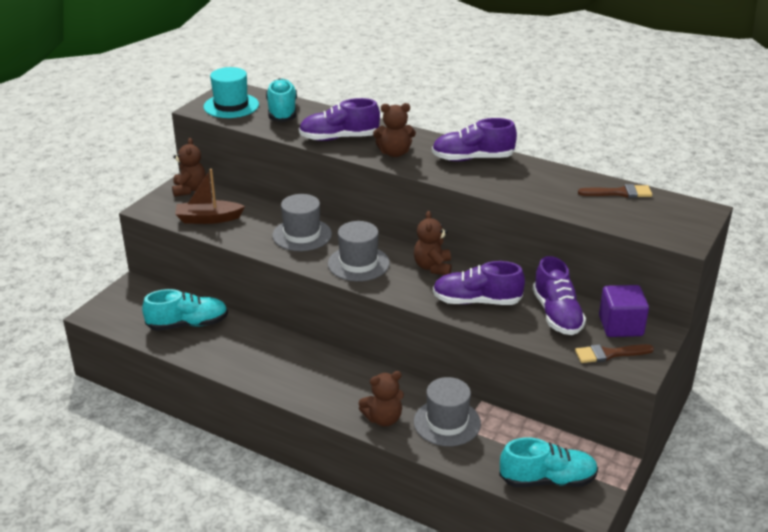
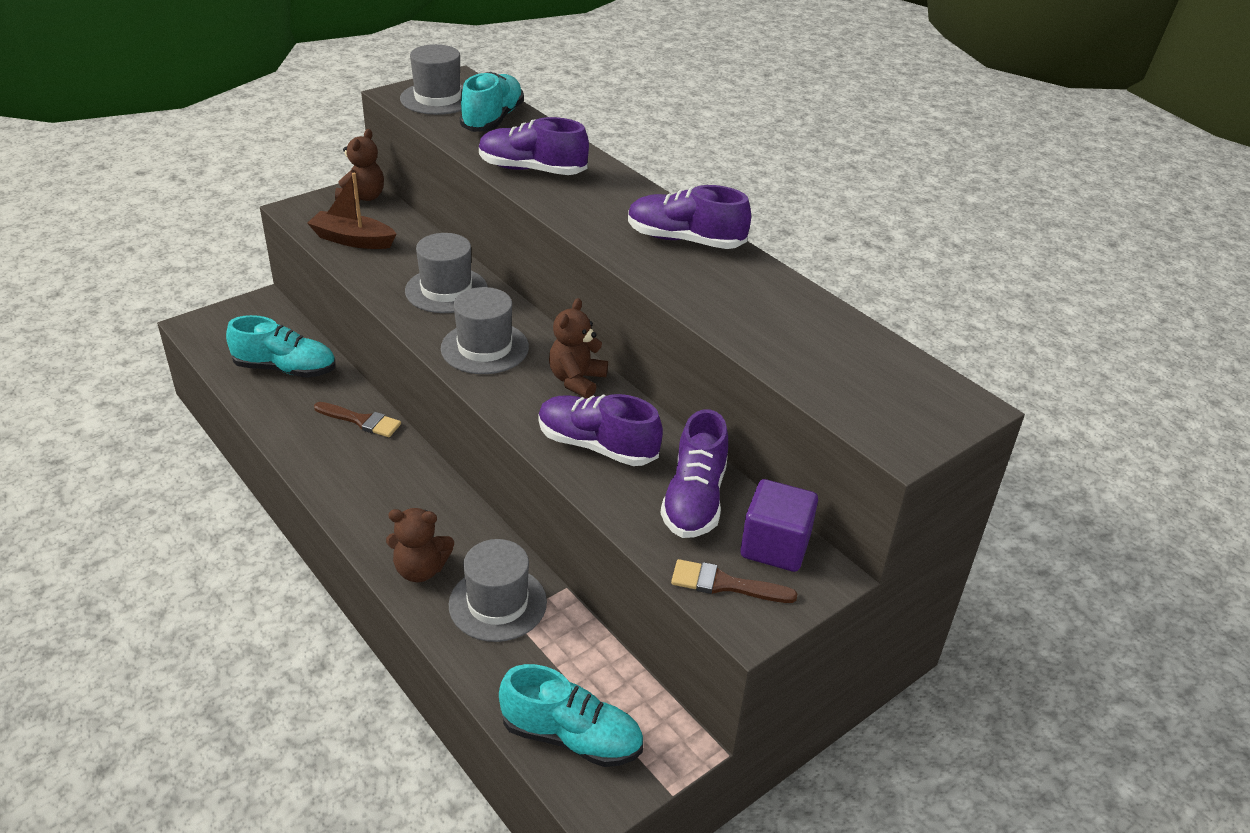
camera: 20 degrees right, 5 degrees up
turquoise hat [204,67,259,118] -> grey hat [400,44,463,115]
brown teddy bear [373,103,416,157] -> none
brown brush [578,184,652,198] -> brown brush moved to [314,402,401,437]

